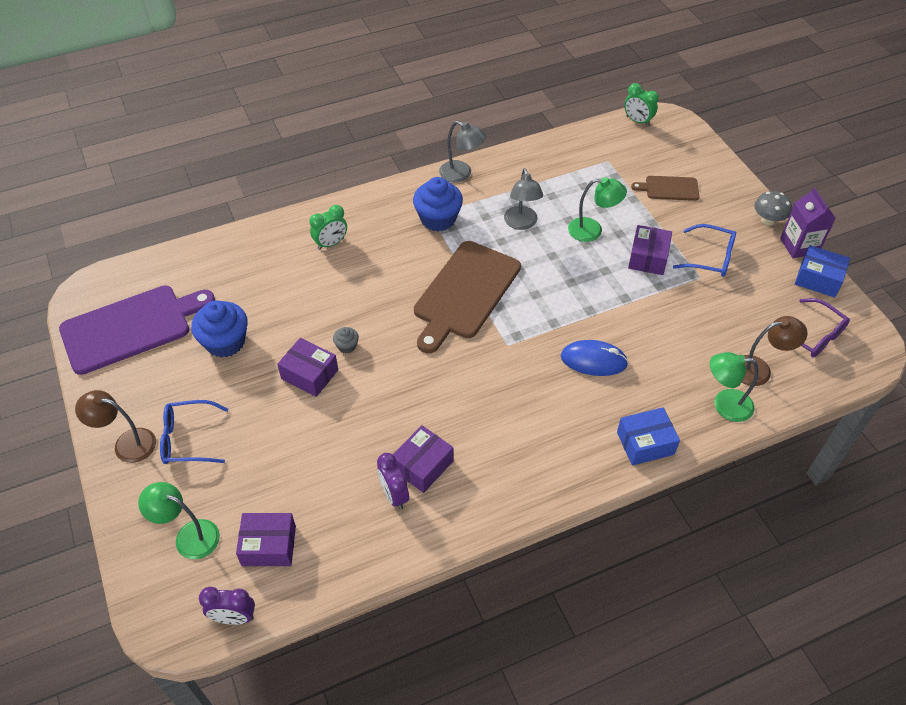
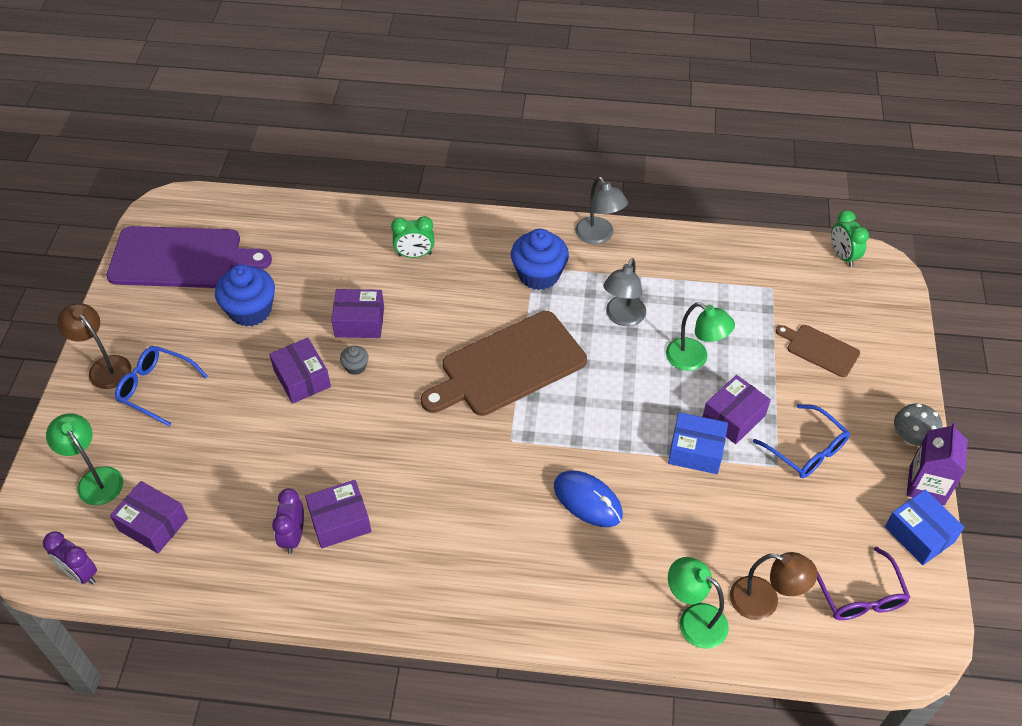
camera: 30 degrees right, 0 degrees up
blue box [617,407,680,465] -> blue box moved to [668,412,728,474]
none -> purple box [331,289,384,338]

